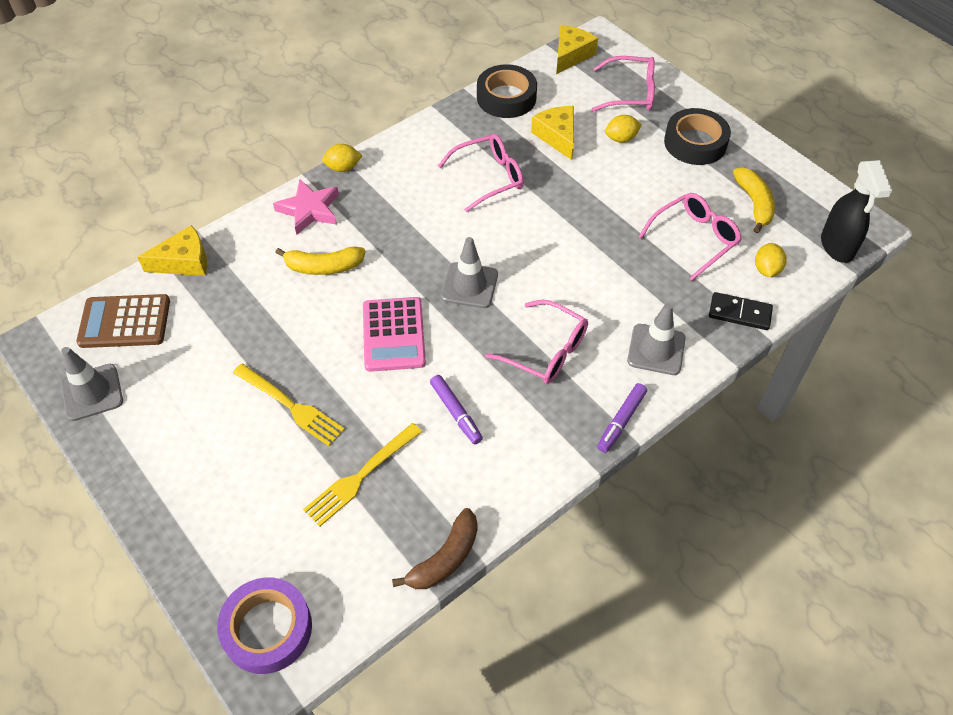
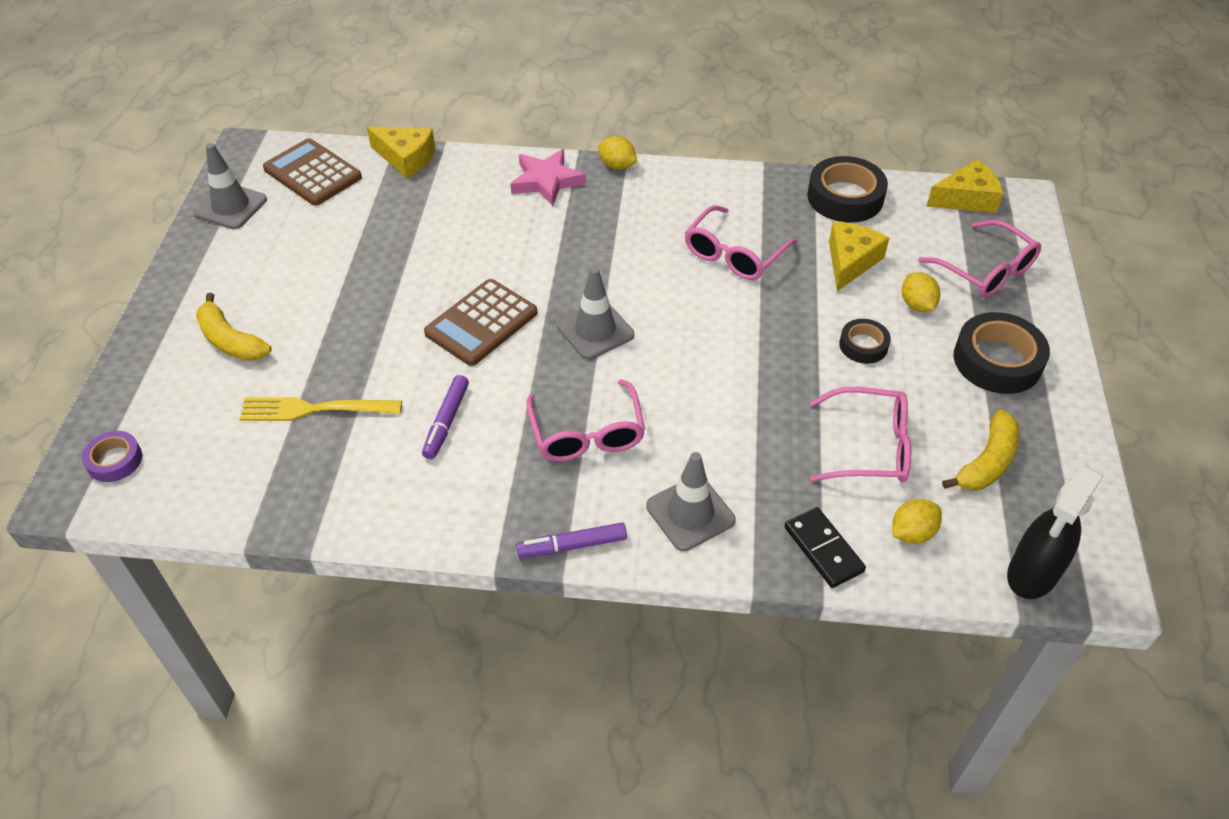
camera: 45 degrees right, 5 degrees down
purple tape [217,577,312,674] -> purple tape [82,431,142,482], size x0.56
yellow fork [233,364,345,446] -> none
yellow banana [275,247,366,275] -> yellow banana moved to [196,293,272,361]
pink calculator [363,297,426,372] -> brown calculator [424,279,538,366]
brown banana [392,508,478,589] -> none
pink glasses [438,134,524,212] -> pink glasses turned 105 degrees clockwise [685,205,797,280]
yellow lemon [605,115,642,142] -> yellow lemon turned 45 degrees clockwise [902,272,940,312]
none -> black tape [839,319,891,364]

